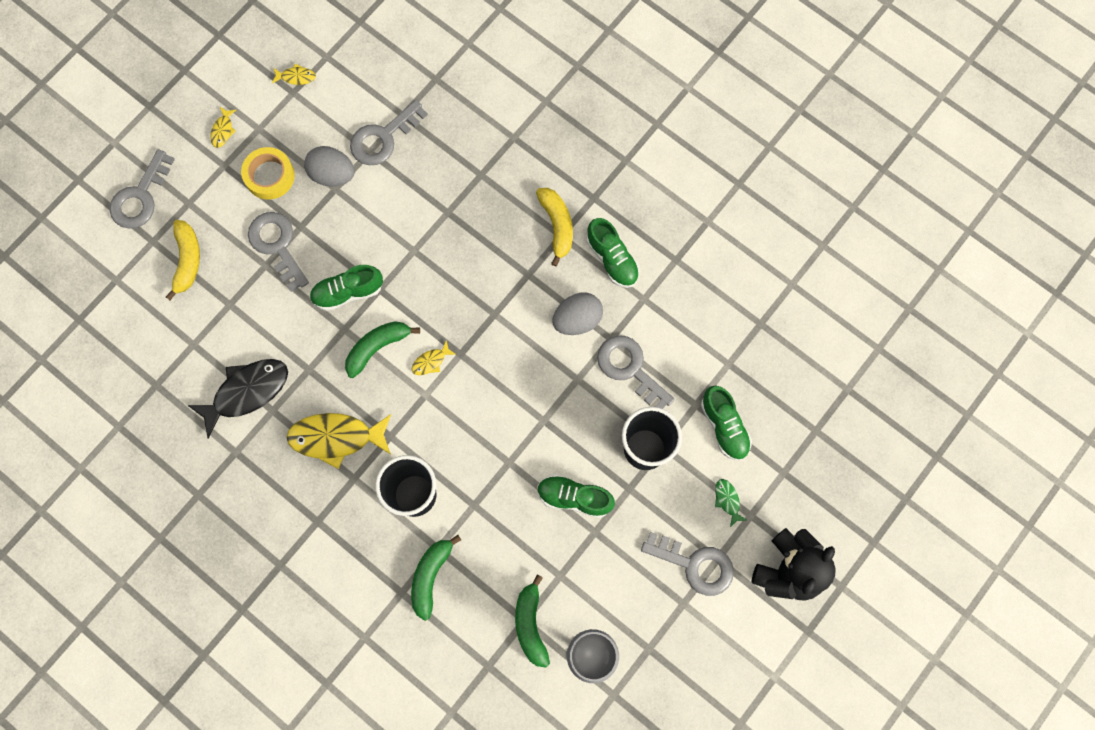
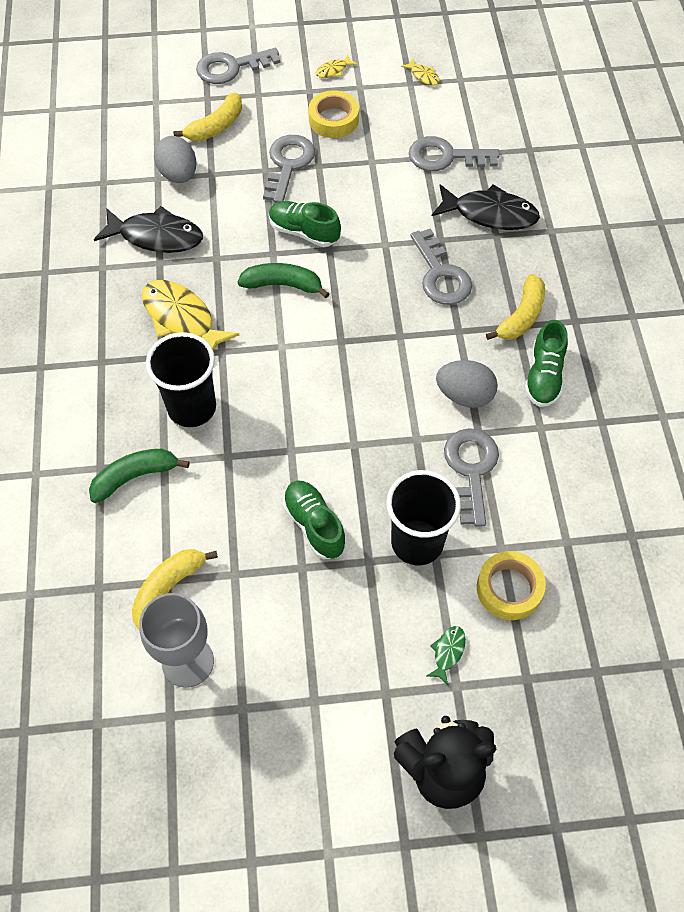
camera: 45 degrees right, 15 degrees down
grey egg [304,146,355,187] -> grey egg moved to [154,136,196,183]
yellow fish [411,341,456,375] -> none
green banana [515,574,550,668] -> yellow banana [132,549,218,631]
grey key [641,532,734,596] -> grey key moved to [410,228,472,305]
green shoe [701,385,752,461] -> yellow tape [477,551,546,620]
none -> black fish [432,184,540,230]

